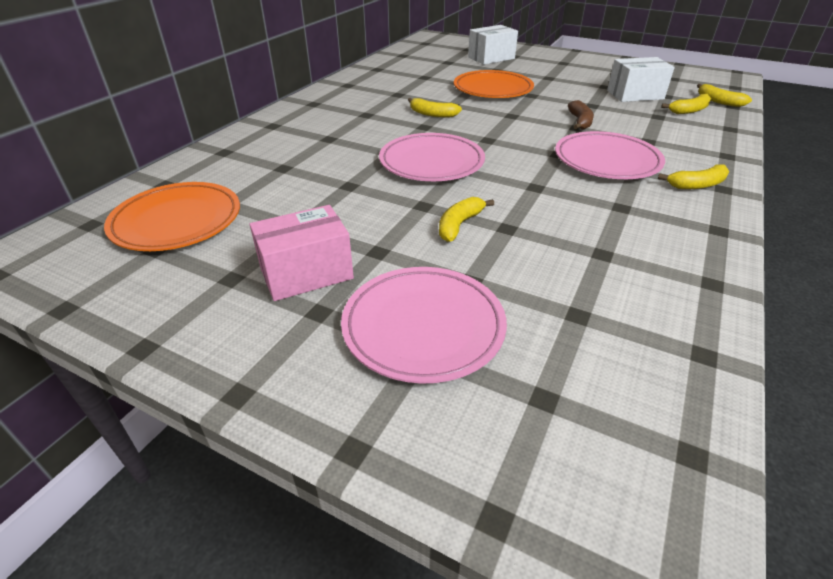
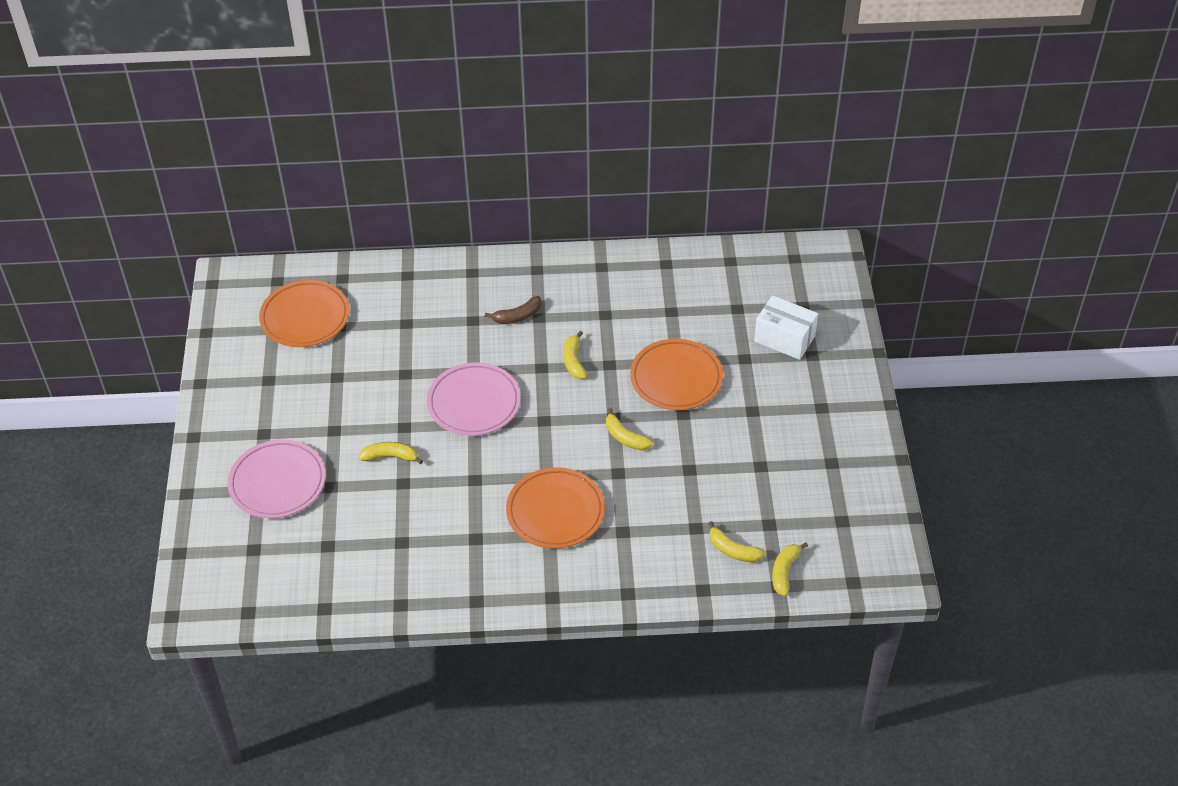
camera: 60 degrees right, 10 degrees up
pink box [250,205,354,301] -> none
pink plate [555,131,665,179] -> orange plate [506,467,605,549]
brown banana [568,100,594,130] -> brown banana moved to [485,296,542,324]
white box [607,57,675,102] -> none
yellow banana [658,164,729,189] -> yellow banana moved to [606,408,654,450]

